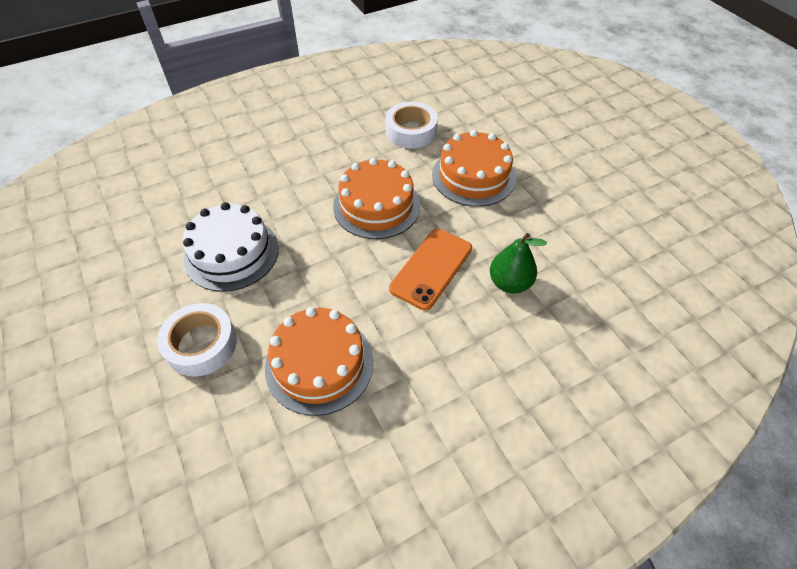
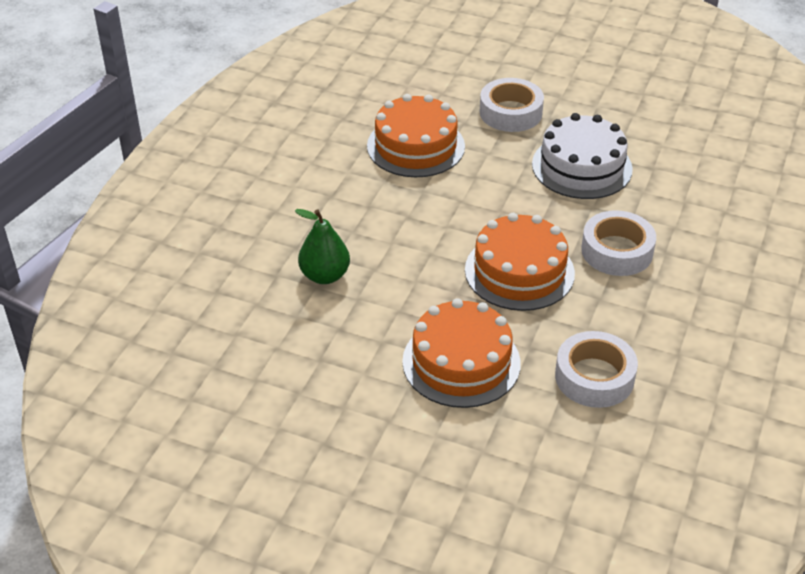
camera: 140 degrees right, 10 degrees down
orange phone [389,229,472,311] -> none
none -> white tape [581,210,656,276]

